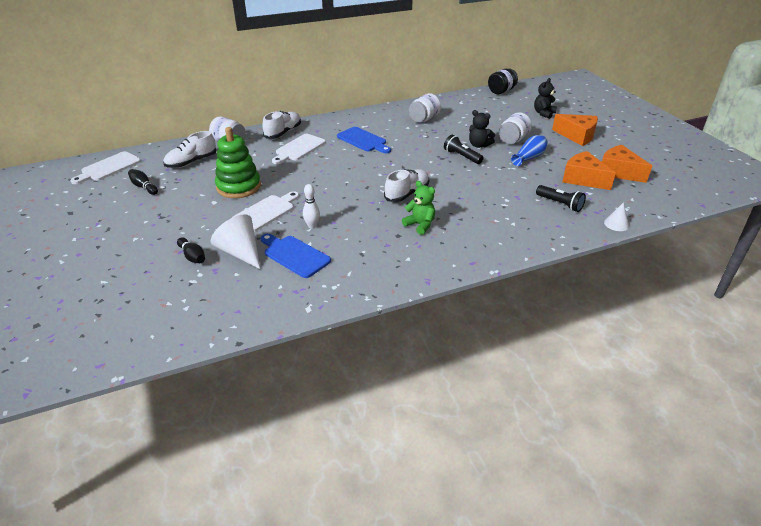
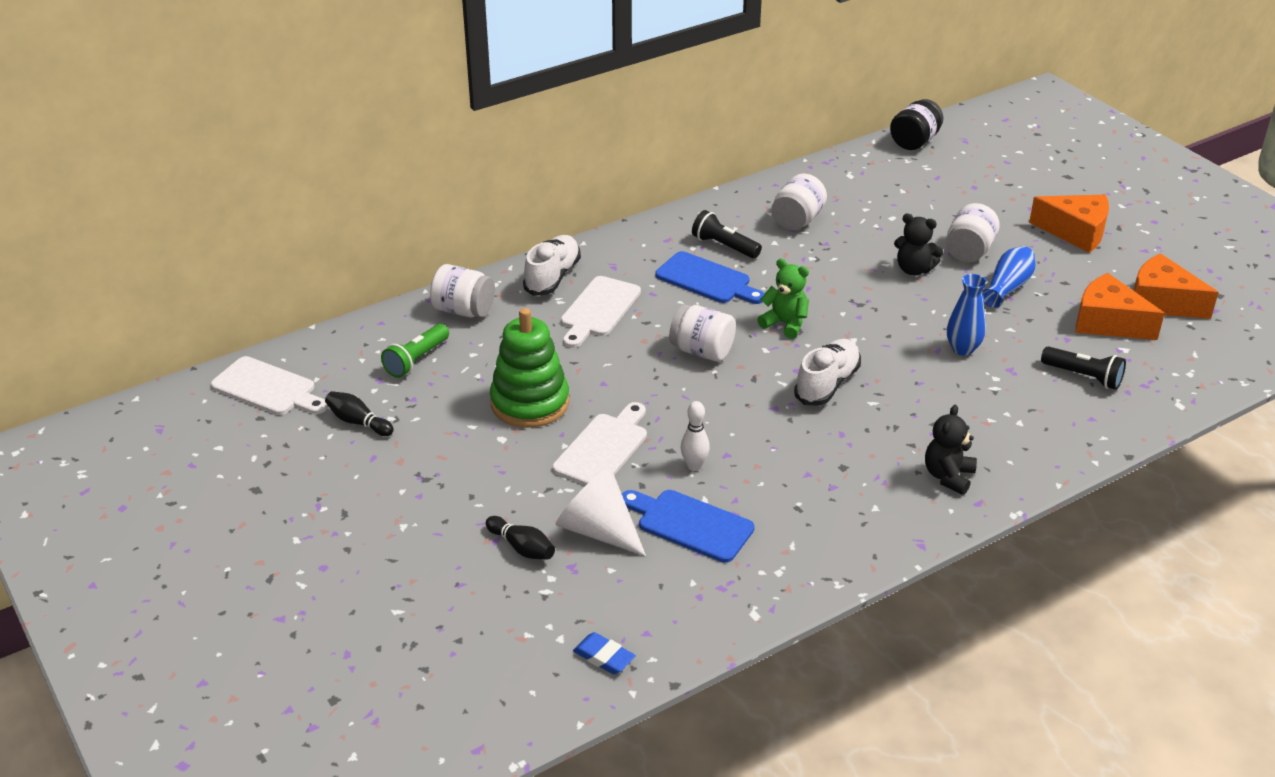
camera: 10 degrees left, 0 degrees up
white cutting board [71,151,141,184] -> white cutting board turned 90 degrees counterclockwise [211,356,328,415]
white shoe [164,131,216,168] -> green flashlight [381,324,449,378]
green teddy bear [402,181,435,235] -> green teddy bear moved to [757,259,809,339]
black flashlight [444,135,484,164] -> black flashlight moved to [692,210,762,258]
black teddy bear [534,78,557,119] -> black teddy bear moved to [925,405,977,495]
white cone [604,202,629,231] -> none
none -> blue eraser [573,632,636,674]
none -> white jar [669,304,736,362]
none -> blue vase [947,274,987,356]

